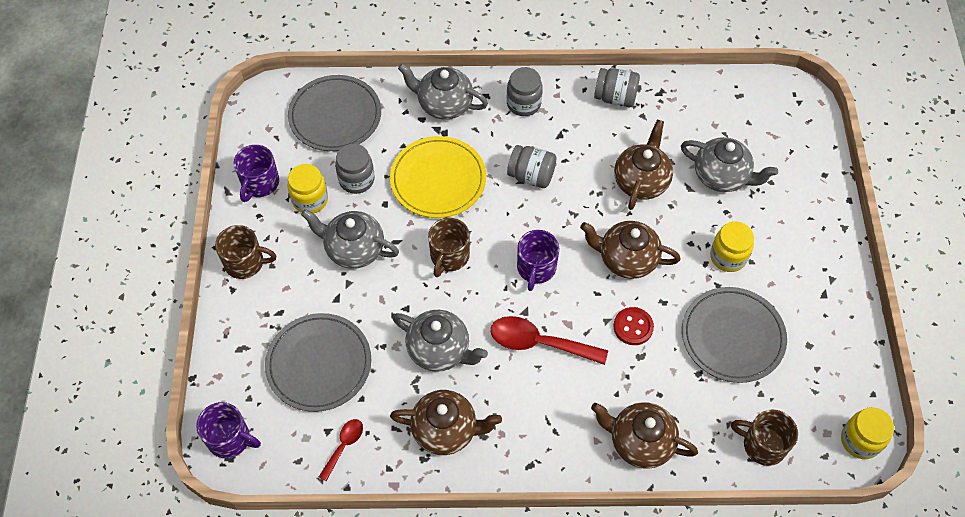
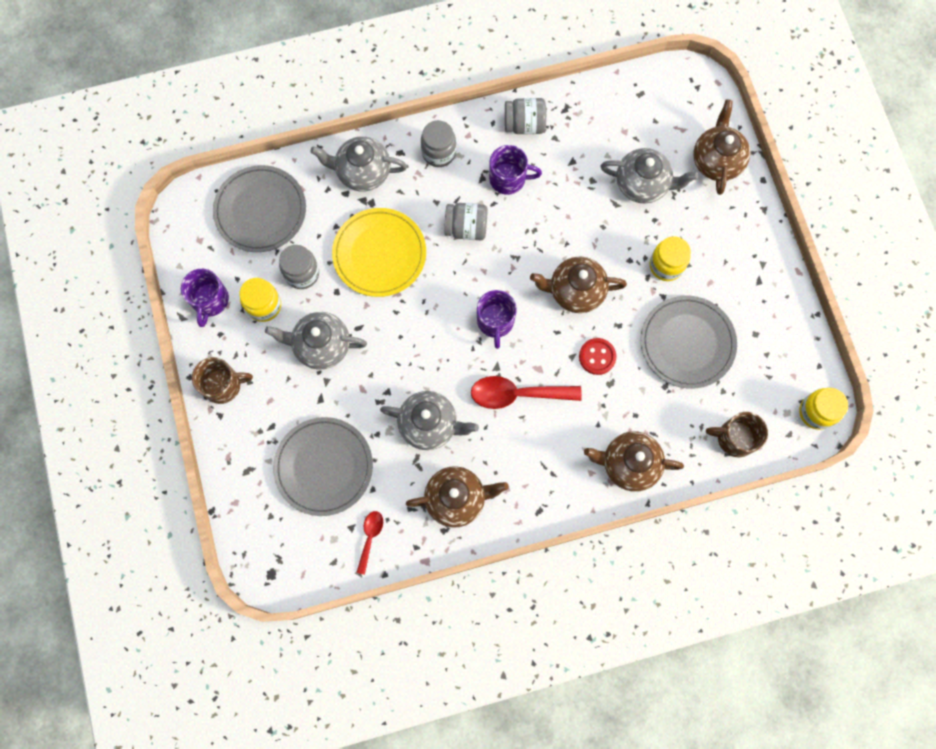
camera: 15 degrees left, 15 degrees up
purple mug [196,402,261,458] -> purple mug moved to [489,145,542,195]
brown mug [428,218,470,277] -> none
brown teapot [614,119,673,210] -> brown teapot moved to [693,99,750,195]

